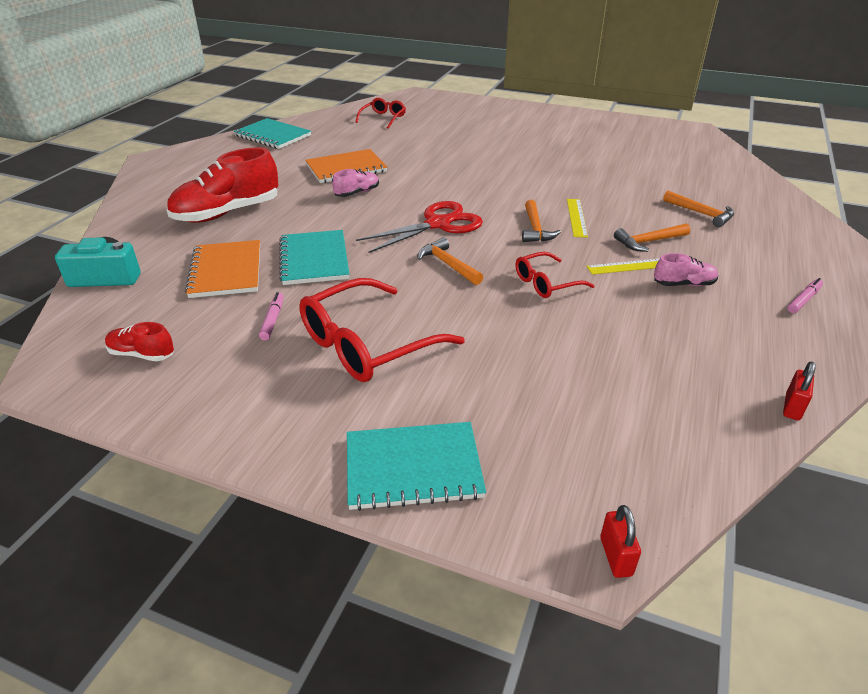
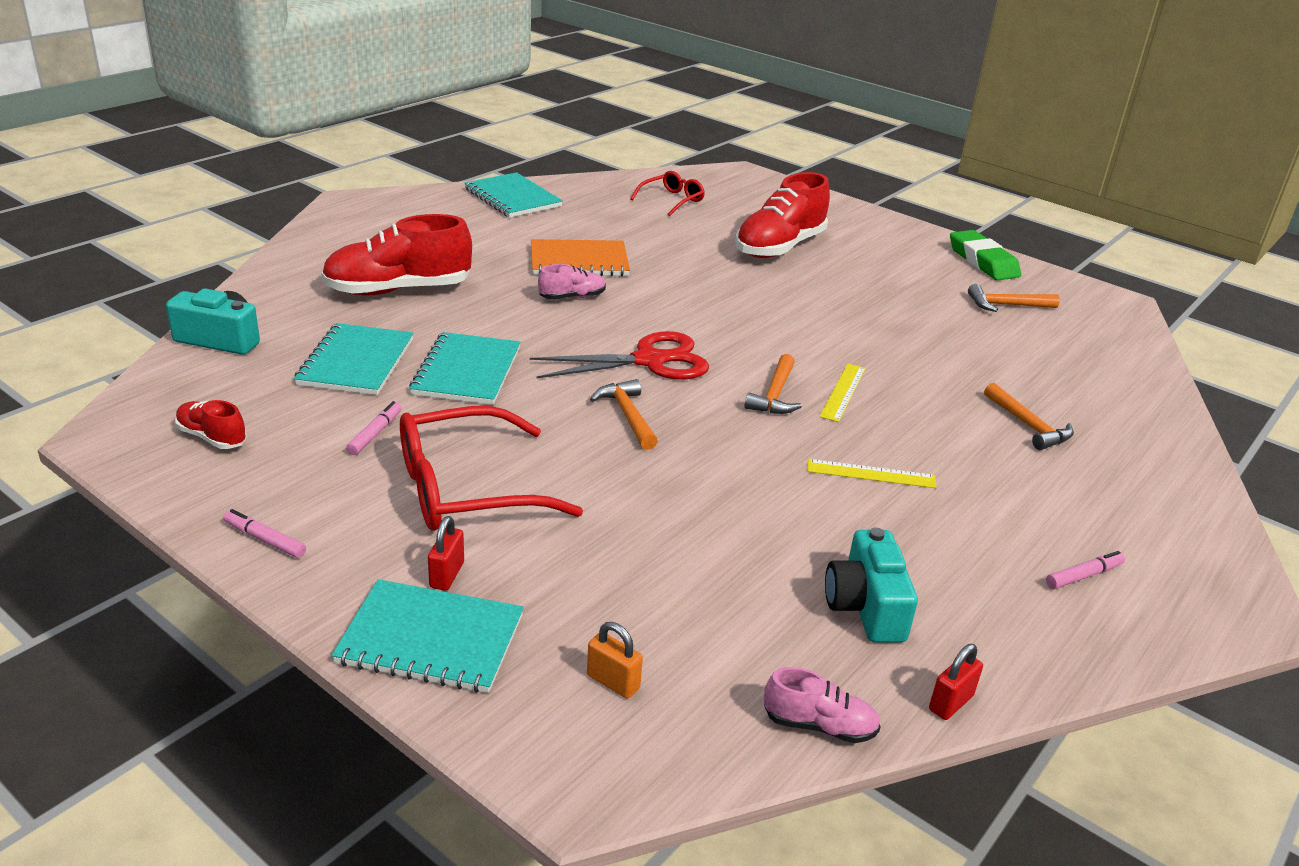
camera: 15 degrees right, 5 degrees down
orange notebook [185,240,260,298] -> turquoise notebook [294,323,414,395]
red glasses [515,252,595,298] -> none
red padlock [600,505,641,578] -> red padlock moved to [428,516,464,591]
orange hammer [614,223,690,252] -> orange hammer moved to [968,284,1060,312]
pink shoe [654,253,718,286] -> pink shoe moved to [764,667,881,743]
none -> pink marker [223,509,306,558]
none -> orange padlock [587,622,643,698]
none -> red shoe [735,172,830,258]
none -> turquoise camera [825,528,918,643]
none -> green eraser [950,230,1021,280]

